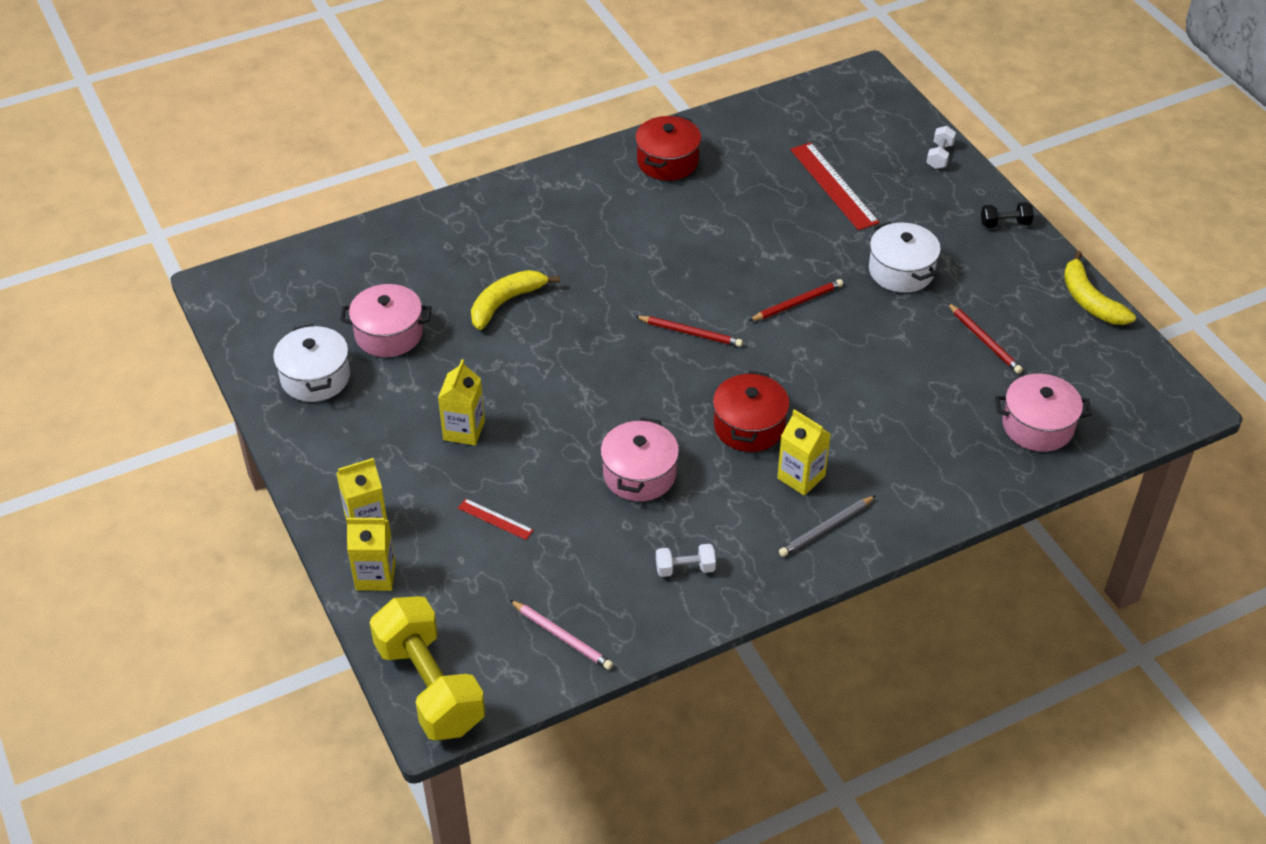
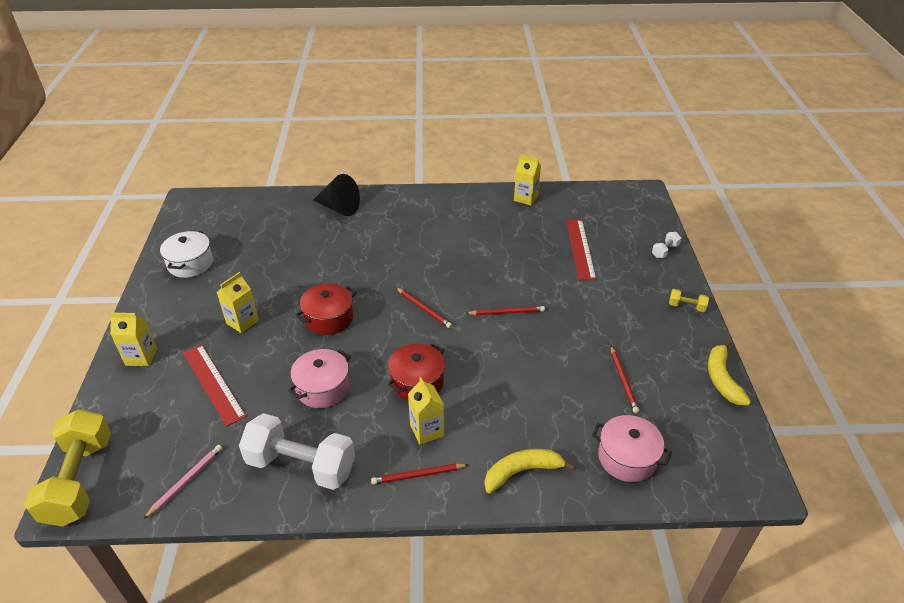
camera: 25 degrees right, 5 degrees down
pink pot [340,284,431,357] -> none
yellow carton [346,518,396,591] -> yellow carton moved to [514,154,541,205]
red ruler [458,499,534,540] -> red ruler [183,345,246,427], size x2.01
yellow banana [471,270,560,330] -> yellow banana moved to [484,449,576,493]
pink pencil [510,600,613,670] -> pink pencil turned 120 degrees counterclockwise [144,445,222,519]
red pot [635,115,701,181] -> red pot moved to [296,283,357,335]
white dumbbell [656,544,716,577] -> white dumbbell [239,413,355,490], size x2.36
grey pencil [779,496,875,557] -> red pencil [371,463,469,485]
white pot [869,221,941,293] -> none
black dumbbell [981,202,1034,228] -> yellow dumbbell [669,289,709,312]
none -> black cone [313,174,360,216]

